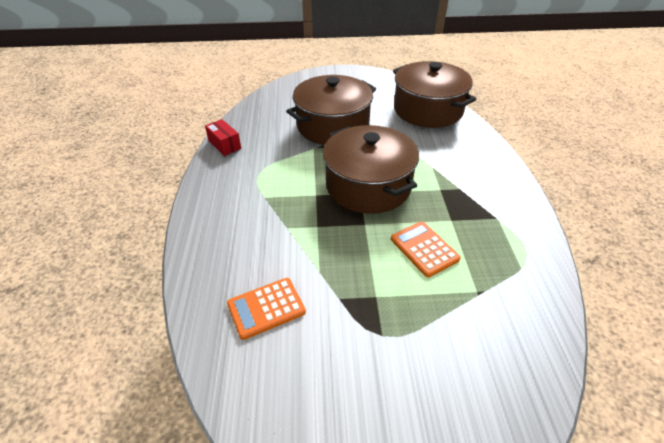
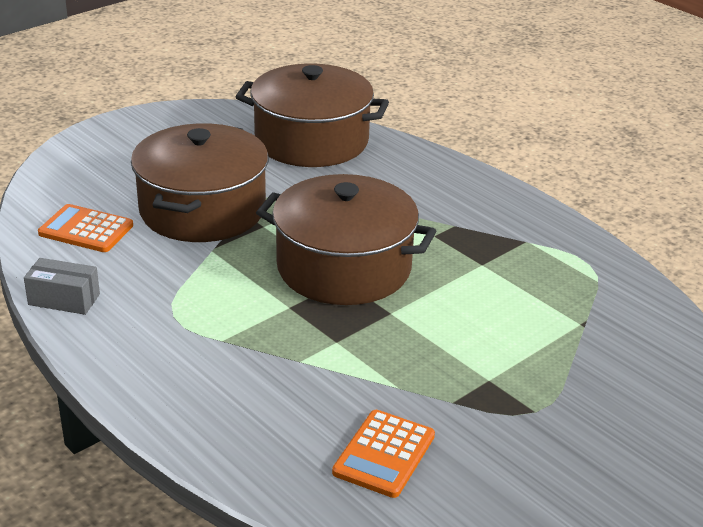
camera: 40 degrees left, 10 degrees down
red box [205,119,241,156] -> grey box [24,258,100,315]
orange calculator [391,222,461,277] -> orange calculator moved to [38,204,133,252]

